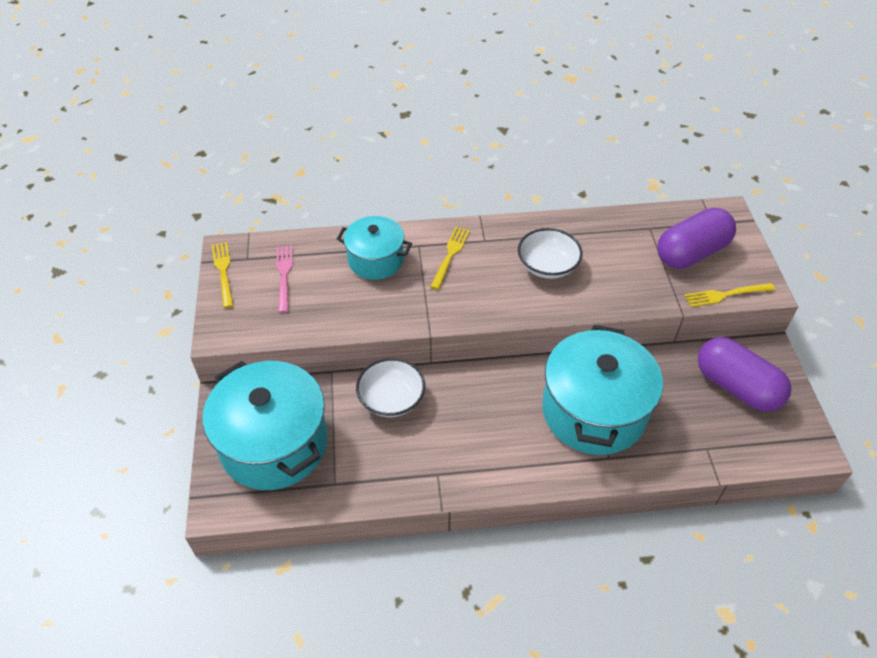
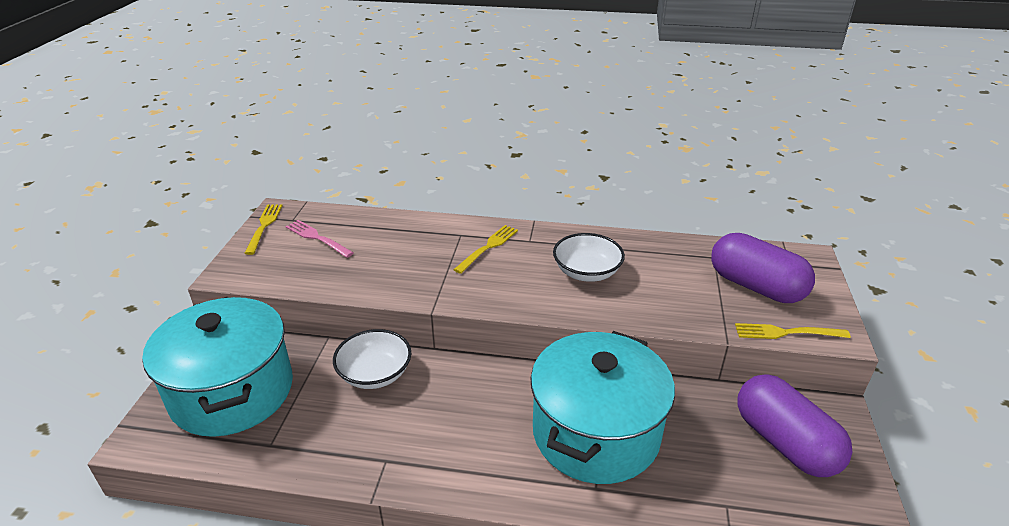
camera: 15 degrees right, 15 degrees down
pink fork [276,245,293,313] -> pink fork turned 60 degrees counterclockwise [285,220,354,258]
turquoise pot [337,216,412,280] -> none
purple capsule [657,208,736,269] -> purple capsule turned 60 degrees clockwise [711,233,815,303]

